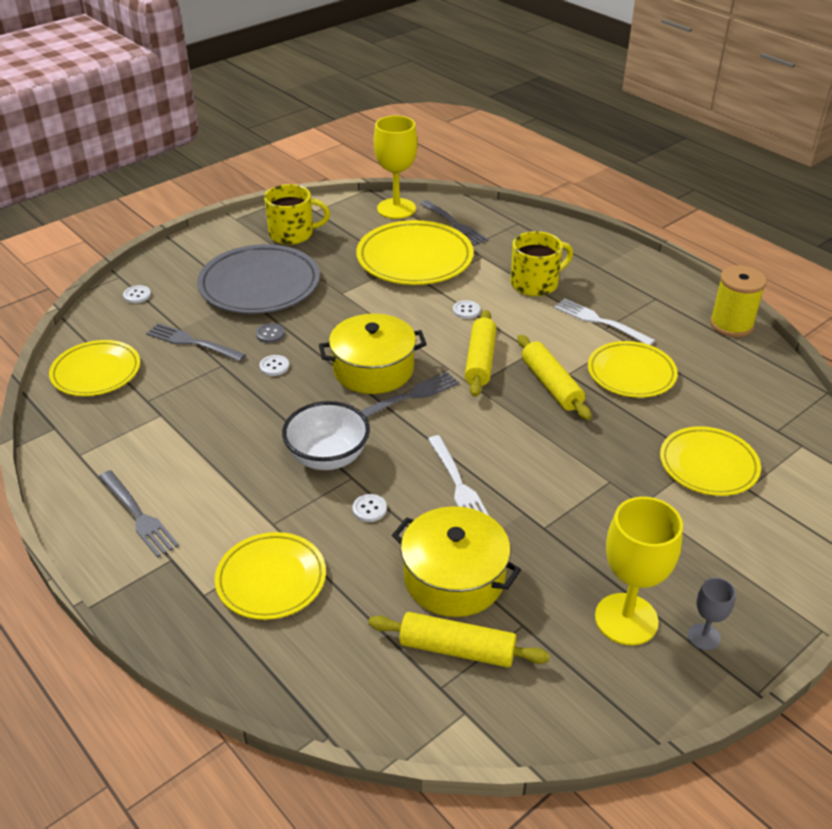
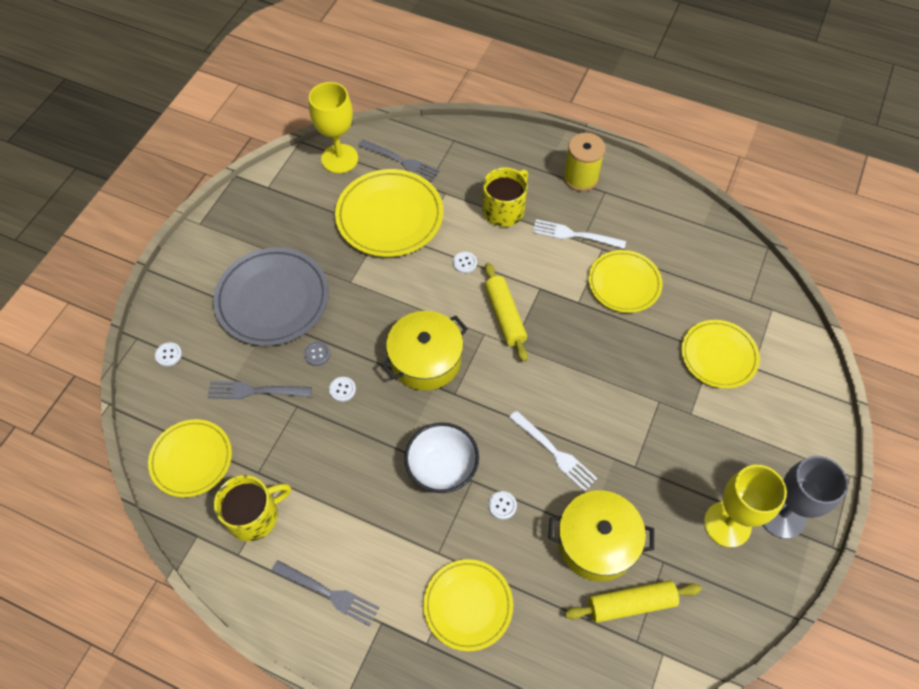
camera: 25 degrees left, 20 degrees up
yellow mug [264,184,330,245] -> yellow mug moved to [214,475,291,541]
grey fork [361,372,459,418] -> none
yellow rolling pin [517,335,591,420] -> none
grey goblet [688,577,736,650] -> grey goblet [763,456,848,539], size x1.99
yellow spool [710,265,767,337] -> yellow spool moved to [563,133,606,192]

